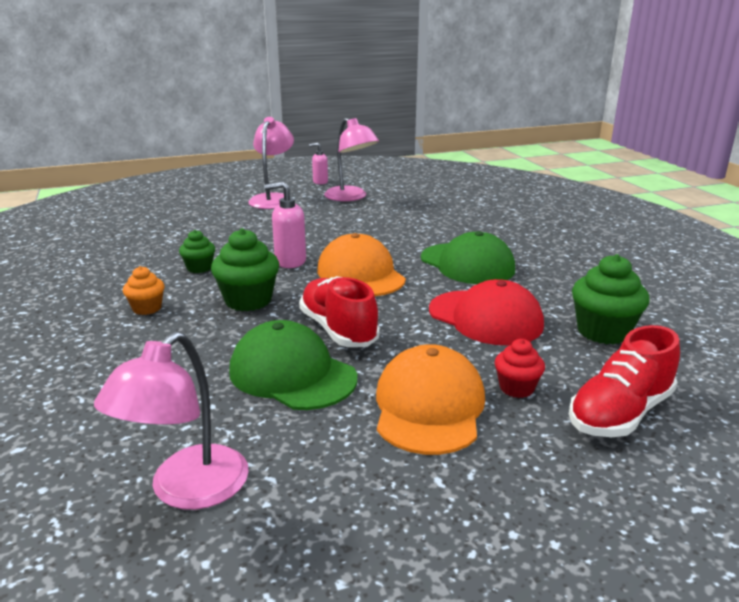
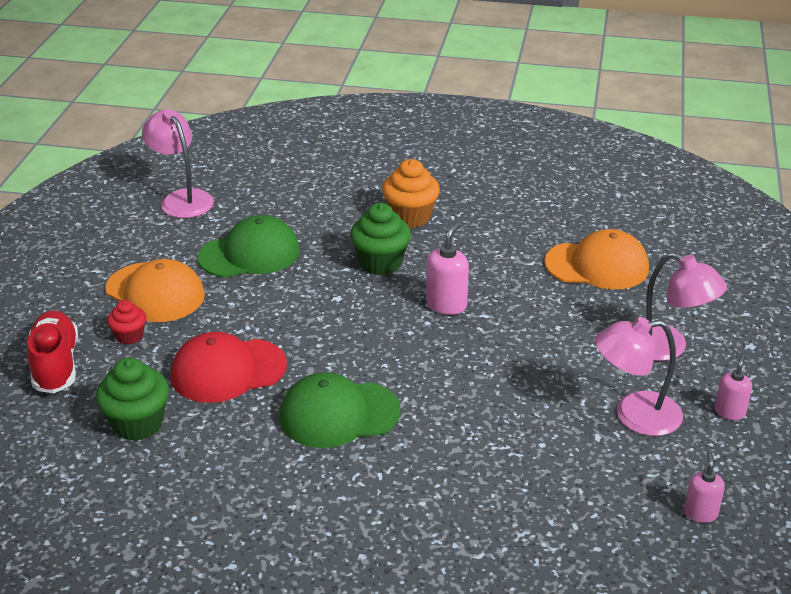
camera: 120 degrees right, 10 degrees up
orange cupcake [123,266,165,315] -> orange cupcake [382,159,440,228], size x1.70
green cupcake [179,230,215,273] -> none
red shoe [299,276,380,347] -> none
orange cap [317,233,406,296] -> orange cap moved to [544,229,649,289]
none -> pink soap dispenser [684,451,725,523]

